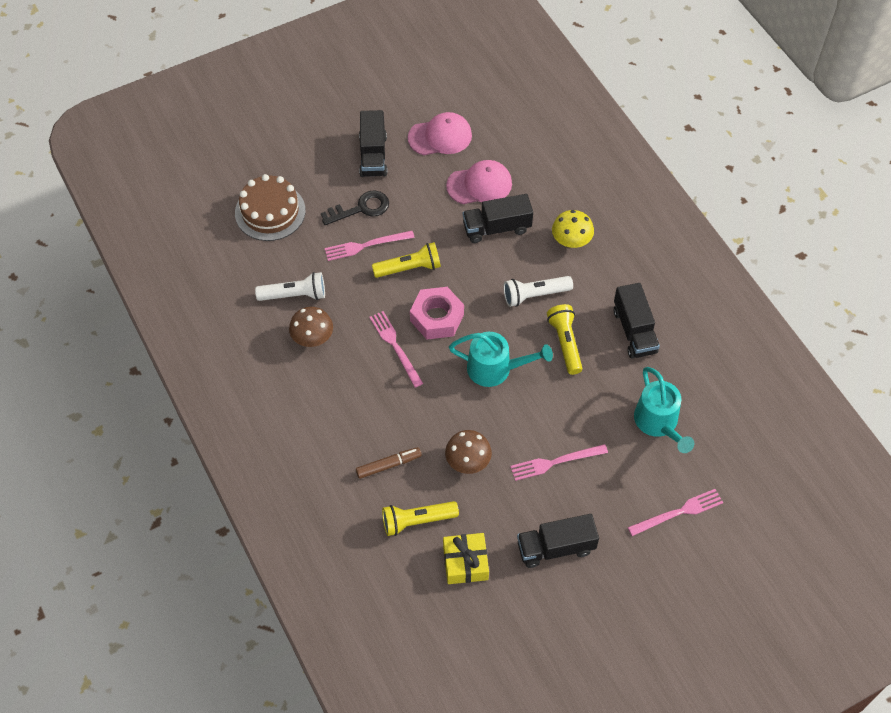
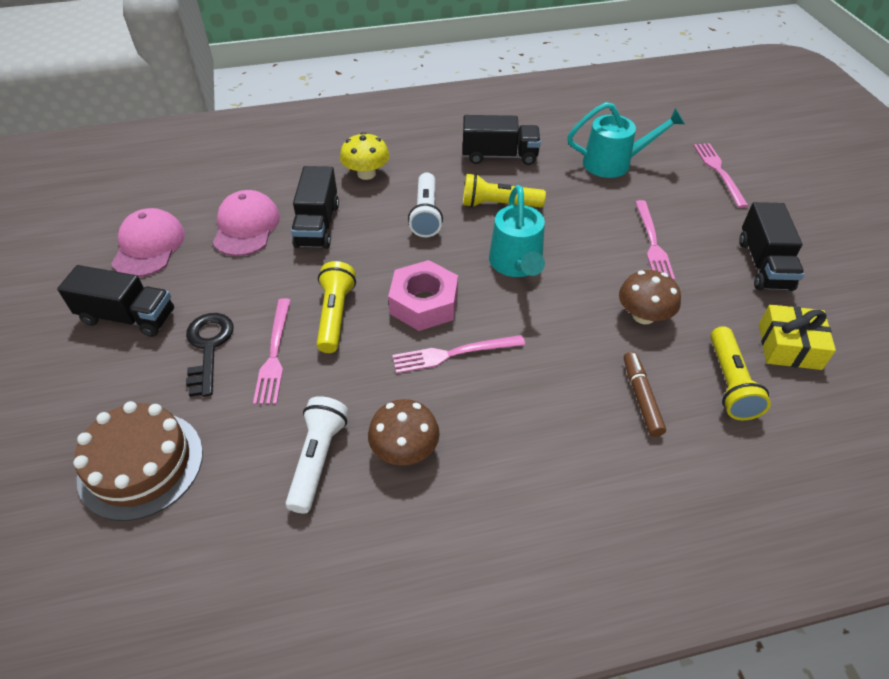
camera: 75 degrees left, 10 degrees down
turquoise watering can [449,332,553,387] -> turquoise watering can turned 150 degrees clockwise [489,185,545,277]

